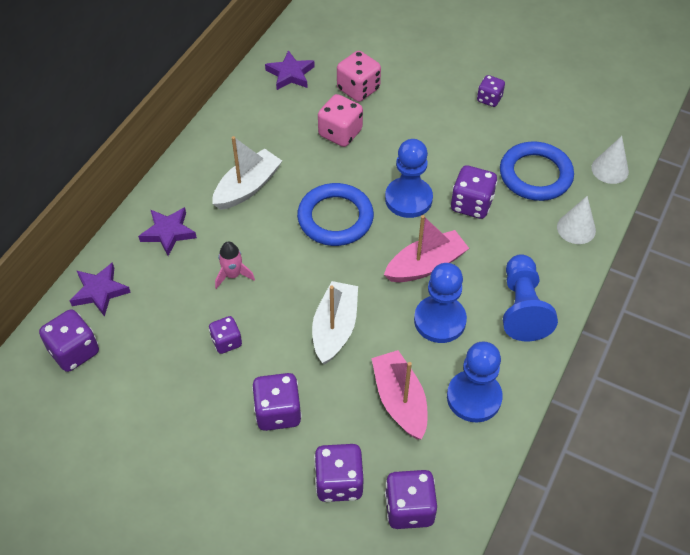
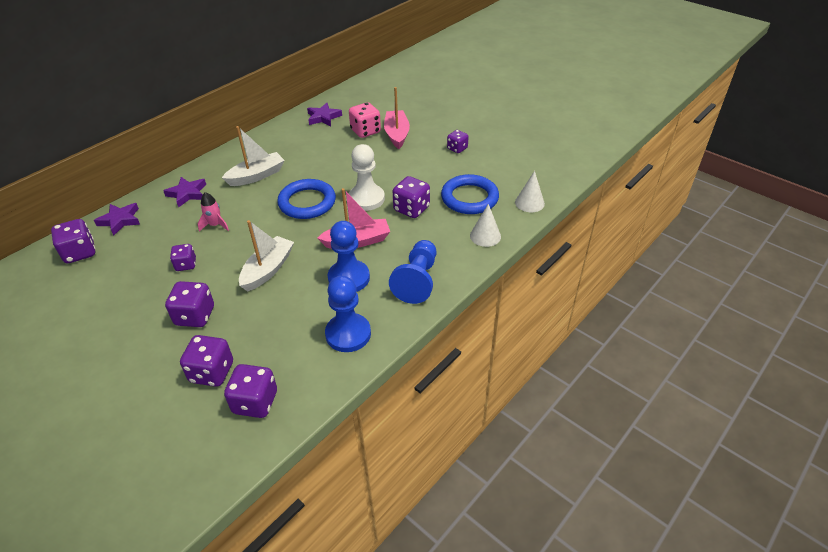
camera: 15 degrees right, 10 degrees down
pink dice [318,94,363,147] -> none
pink boat [371,350,428,439] -> pink boat moved to [384,87,410,149]
blue pawn [385,139,433,218] -> white pawn [348,144,385,211]

